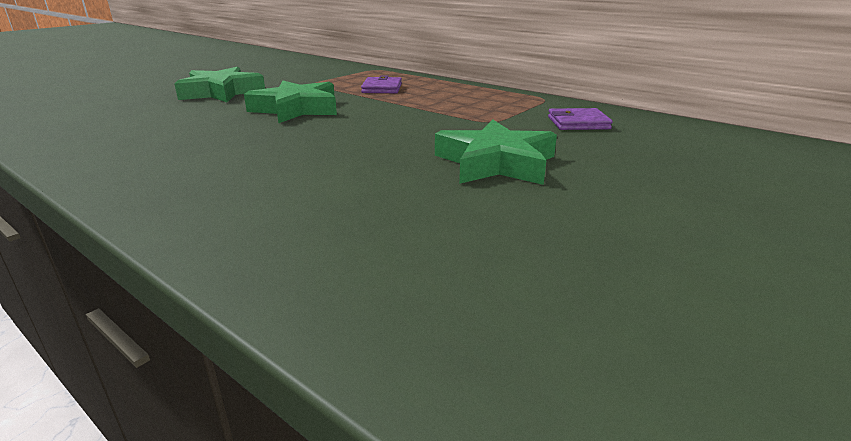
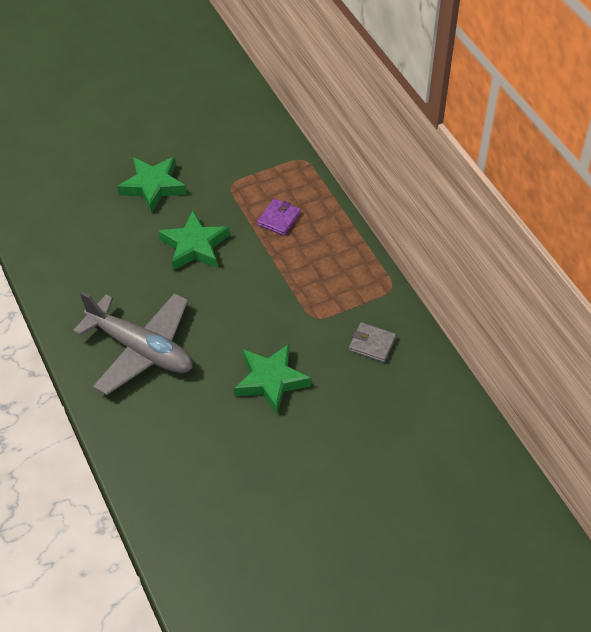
camera: 25 degrees right, 25 degrees up
purple wallet [548,108,613,130] -> grey wallet [349,322,396,362]
none -> grey plane [73,292,193,395]

